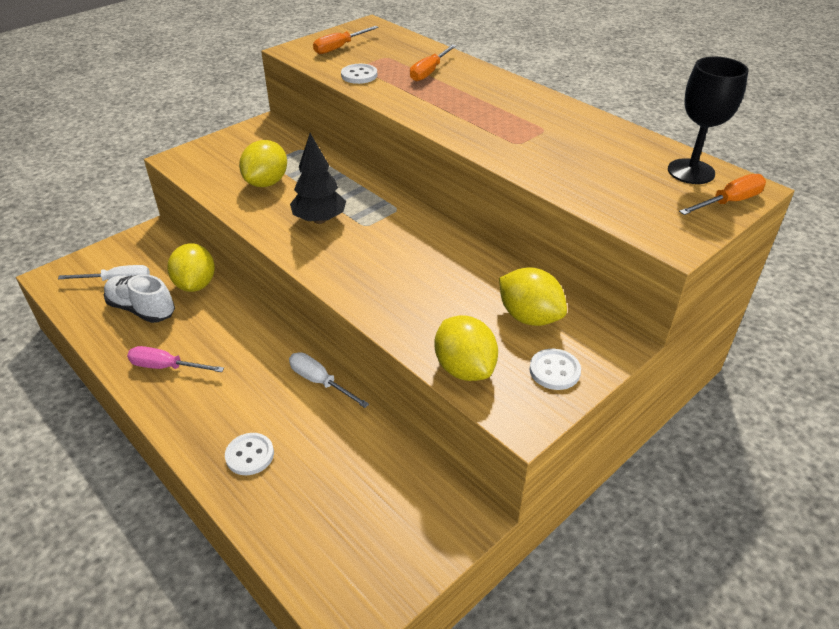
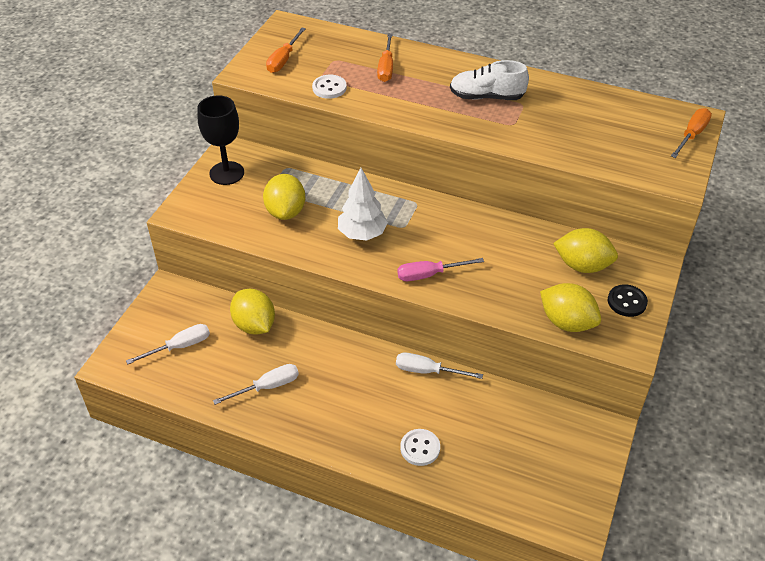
camera: 25 degrees left, 5 degrees up
white shoe [104,274,175,323] -> white shoe moved to [450,60,529,100]
pink screwdriver [127,346,224,372] -> pink screwdriver moved to [397,258,484,281]
black tree [290,133,346,224] -> white tree [338,168,388,241]
white button [529,349,581,390] -> black button [608,284,648,317]
black goblet [668,56,748,184] -> black goblet moved to [198,95,244,185]
none -> white screwdriver [213,364,299,405]

